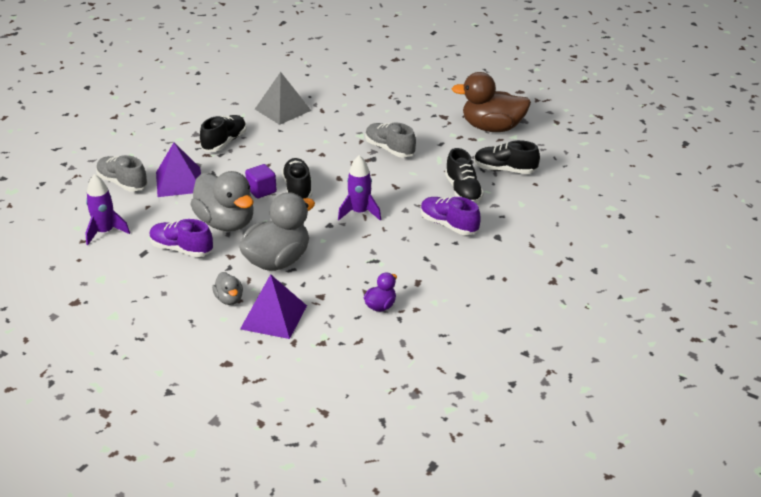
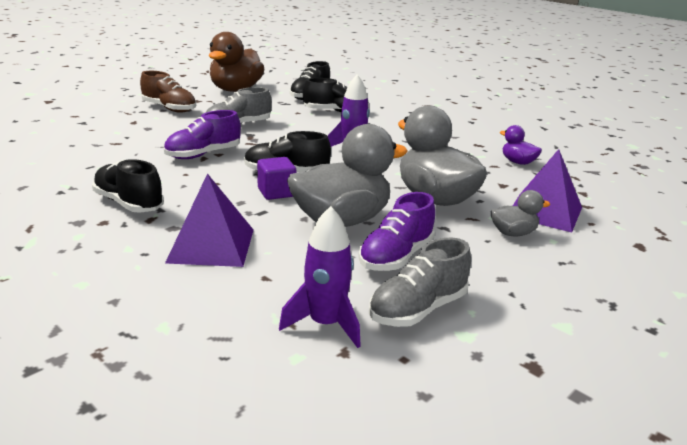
camera: 80 degrees left, 10 degrees down
grey shoe [96,155,148,192] -> grey shoe moved to [369,238,471,327]
grey pyramid [255,72,311,125] -> none
purple shoe [421,197,481,235] -> purple shoe moved to [164,110,241,159]
none -> brown shoe [140,71,196,113]

